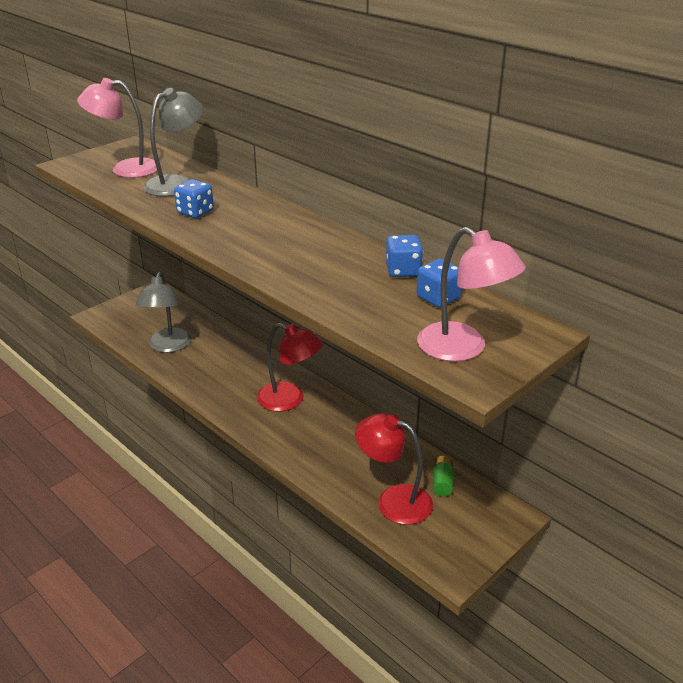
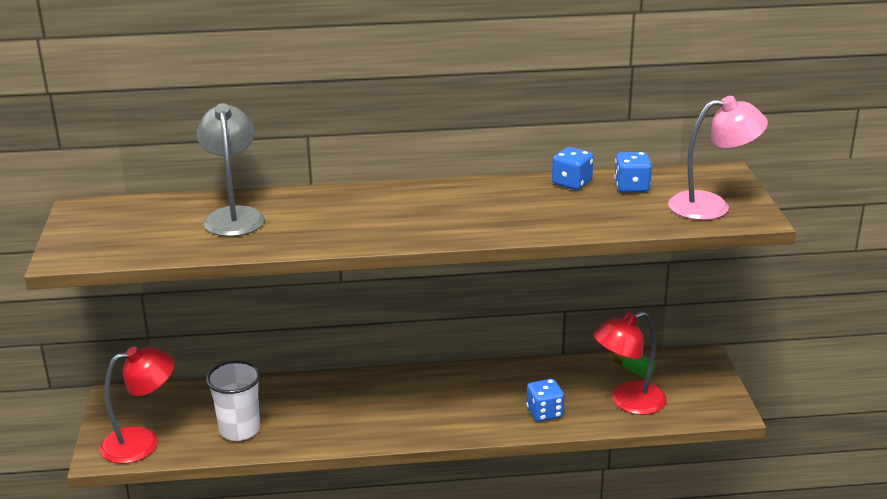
camera: 50 degrees left, 5 degrees down
pink lamp [77,78,157,178] -> none
grey lamp [136,272,191,353] -> white cup [206,361,261,441]
blue dice [174,179,214,218] -> blue dice moved to [526,379,564,422]
red lamp [257,323,323,412] -> red lamp moved to [100,346,175,464]

